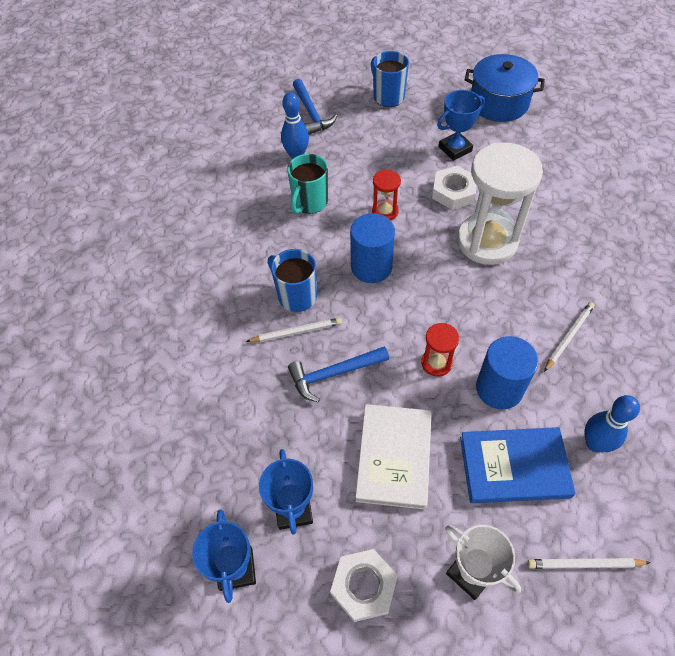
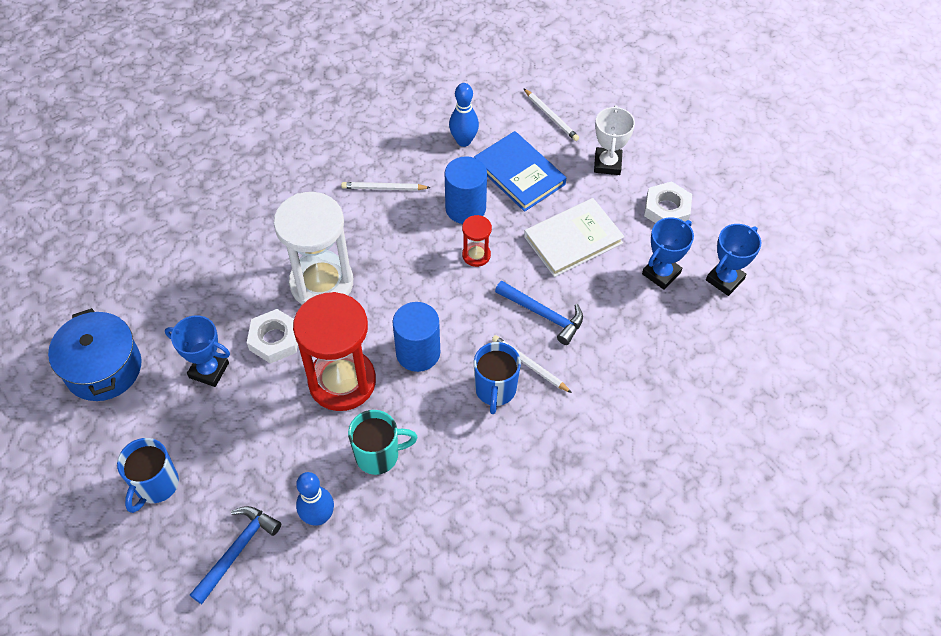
camera: 130 degrees left, 0 degrees up
red hourglass [372,169,401,221] -> red hourglass [293,292,376,411], size x2.20

